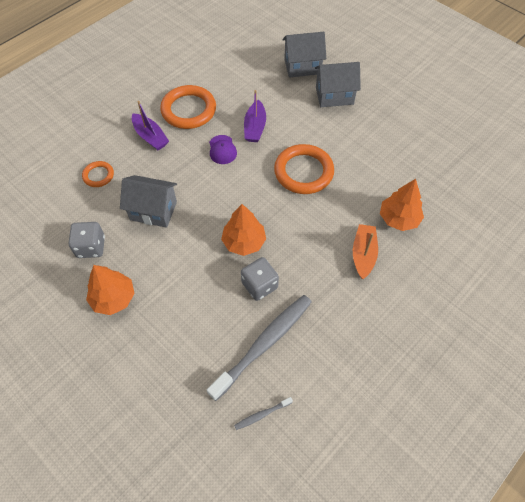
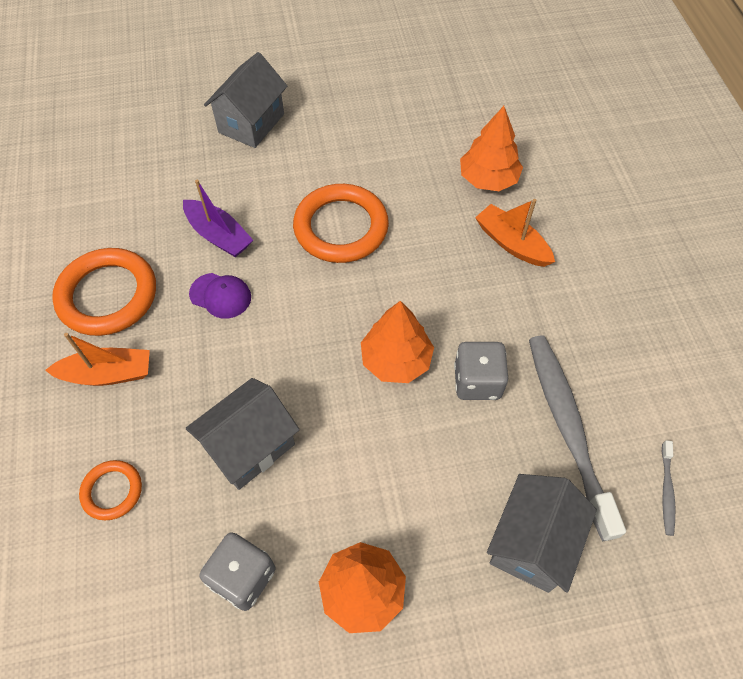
camera: 55 degrees left, 0 degrees up
purple boat [132,101,169,150] -> orange boat [45,333,150,386]
grey house [282,32,326,78] -> grey house moved to [487,474,597,593]

